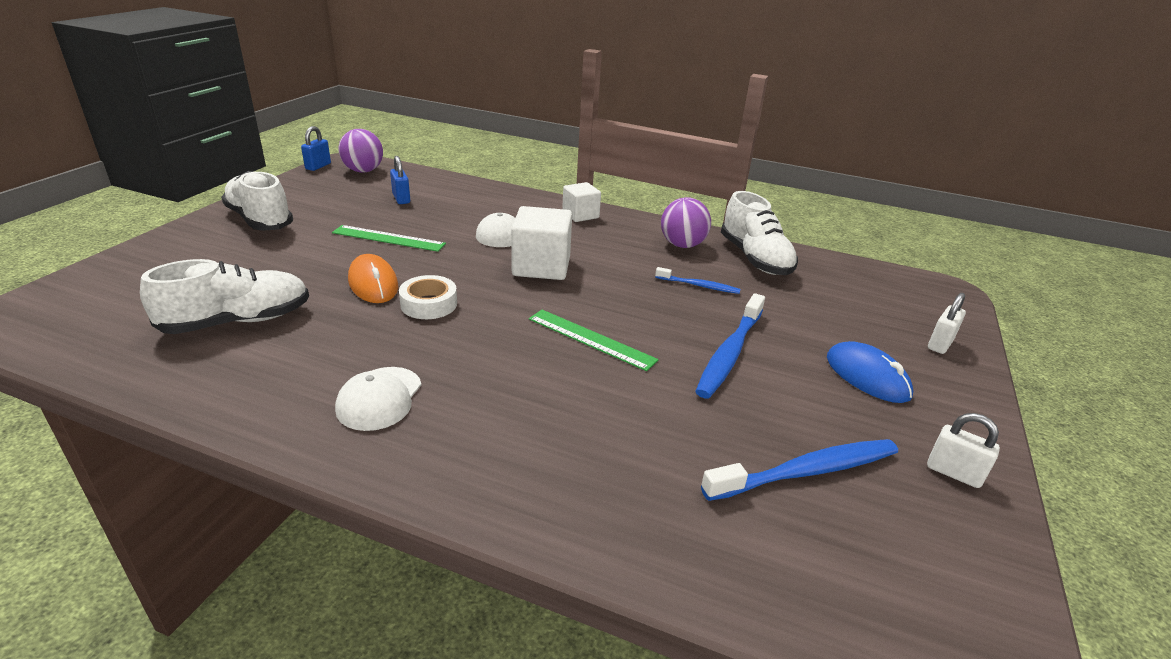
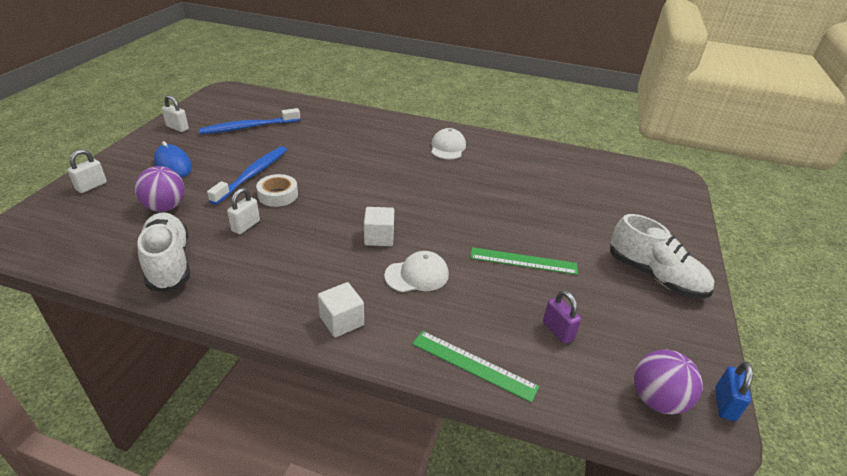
camera: 175 degrees right, 5 degrees up
white shoe [140,259,309,334] -> none
orange mouse [348,254,398,303] -> none
blue padlock [390,156,410,204] -> purple padlock [543,290,581,344]
white tape [399,275,457,319] -> white tape moved to [256,174,298,207]
white cube [511,206,572,280] -> white cube [364,207,394,246], size x0.62
green ruler [529,310,659,371] -> green ruler moved to [412,331,540,403]
blue toothbrush [655,267,740,294] -> white padlock [227,188,260,234]
purple ball [661,197,711,248] -> purple ball moved to [135,166,185,212]

